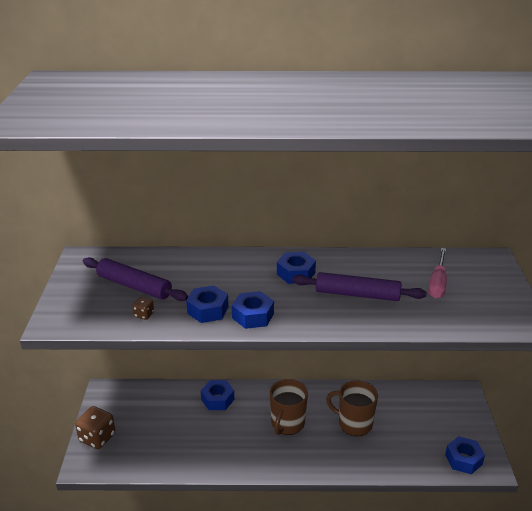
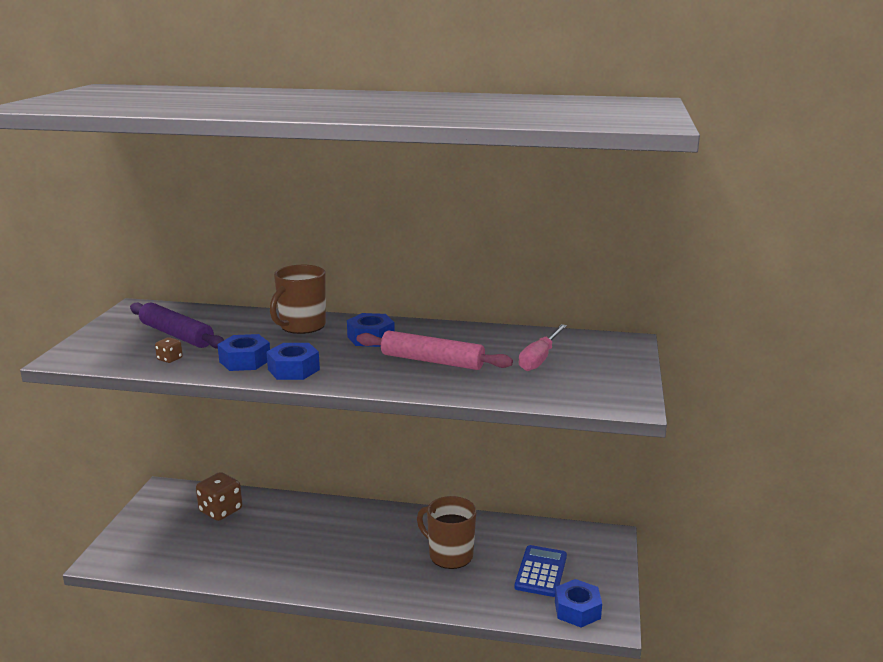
camera: 10 degrees right, 10 degrees down
brown dice [75,406,115,449] -> brown dice moved to [196,472,242,521]
blue nut [201,380,234,410] -> none
brown mug [270,379,308,435] -> brown mug moved to [270,265,326,334]
purple rolling pin [292,272,427,301] -> pink rolling pin [356,331,513,370]
none -> blue calculator [515,545,567,597]

